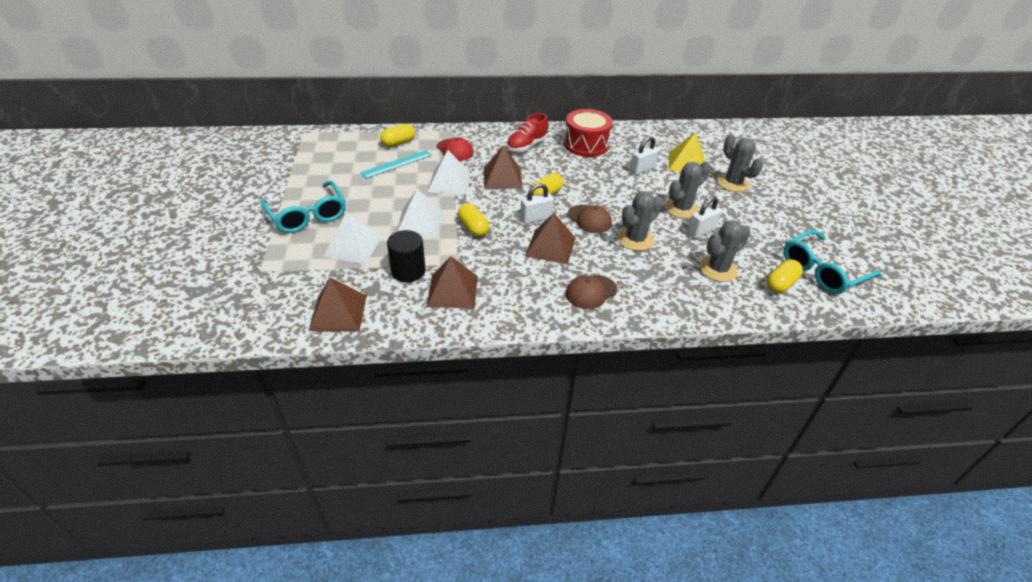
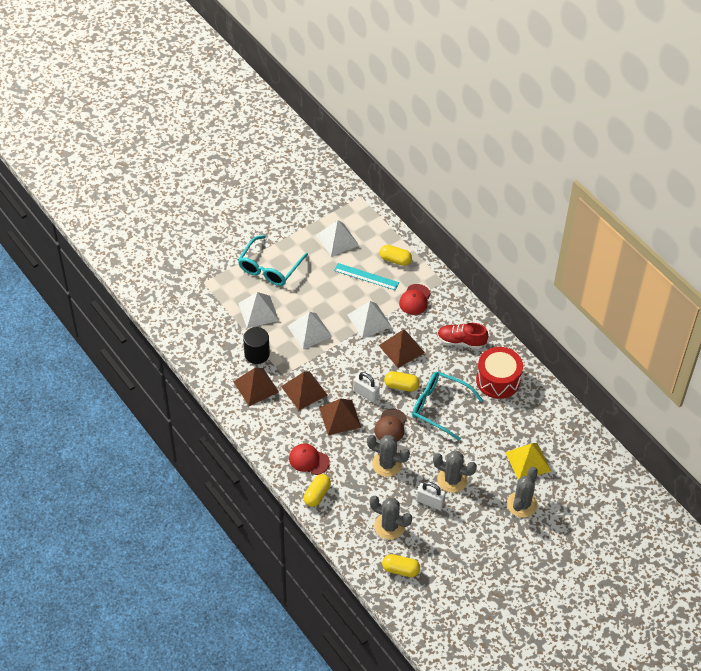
camera: 60 degrees right, 10 degrees up
brown pyramid [308,278,367,331] -> brown pyramid moved to [281,372,328,410]
yellow capsule [458,203,489,237] -> yellow capsule moved to [304,474,331,507]
brown cap [566,275,617,309] -> red cap [289,444,330,475]
white padlock [629,136,659,175] -> none
turquoise glasses [783,230,881,294] -> turquoise glasses moved to [412,372,483,441]
none -> white pyramid [316,220,359,257]

